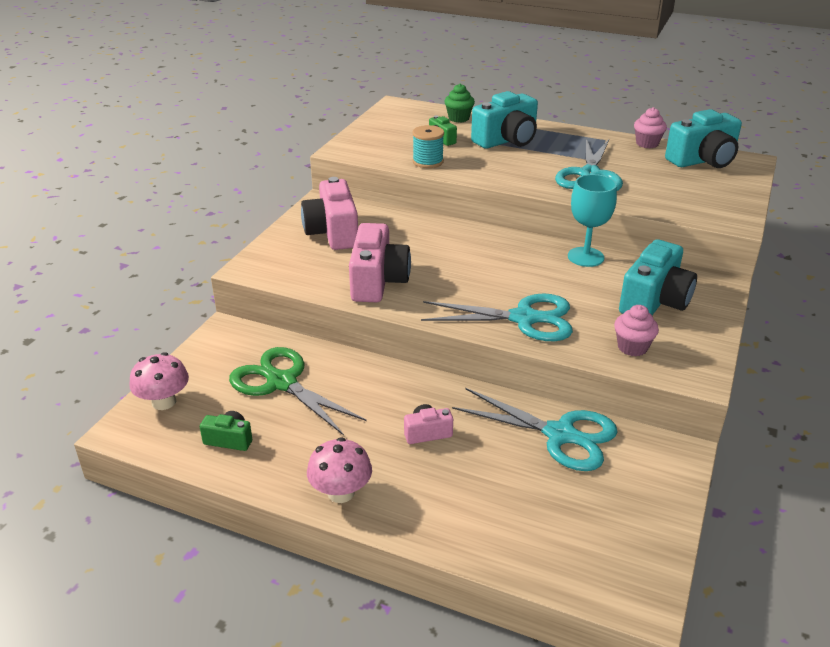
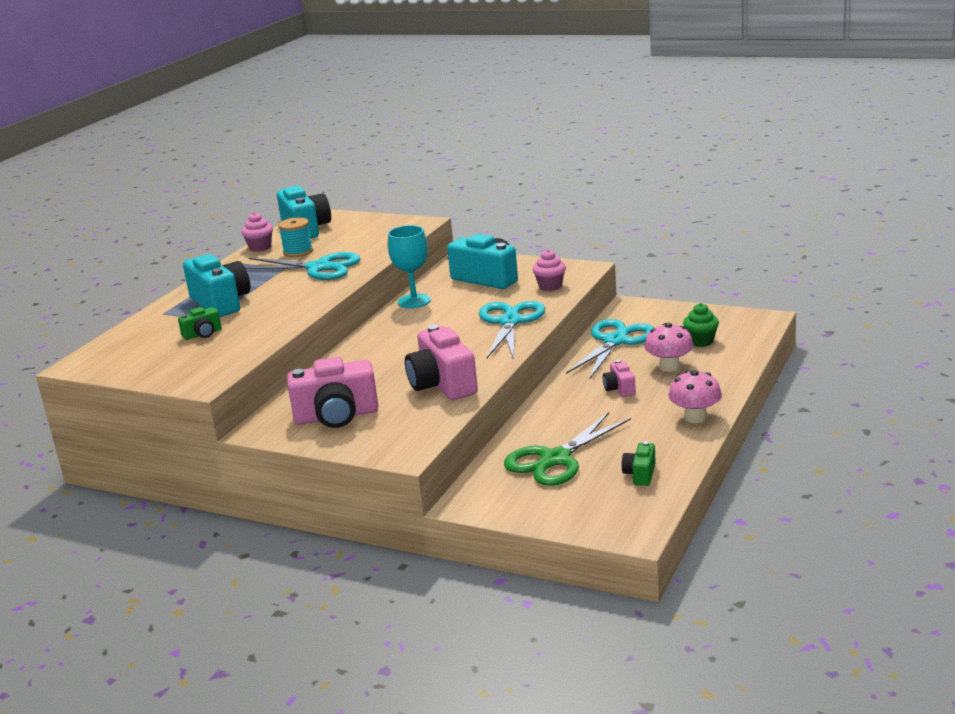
camera: 85 degrees left, 10 degrees down
pink mushroom [130,352,189,410] -> pink mushroom moved to [644,323,694,372]
pink camera [349,223,411,302] -> pink camera turned 120 degrees counterclockwise [405,325,478,400]
turquoise spool [413,125,444,168] -> turquoise spool moved to [278,217,313,257]
green cupcake [444,84,475,123] -> green cupcake moved to [683,303,719,347]

